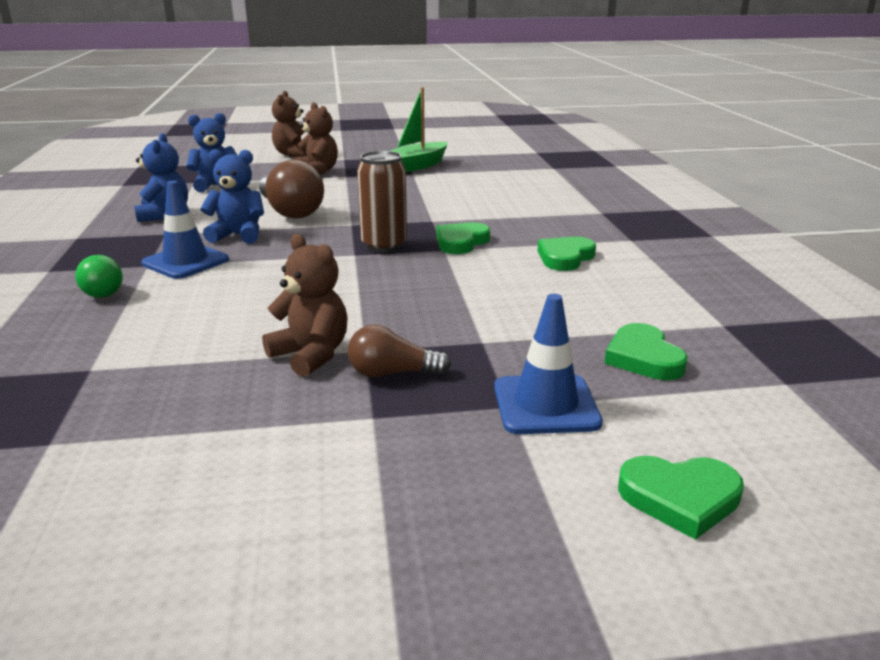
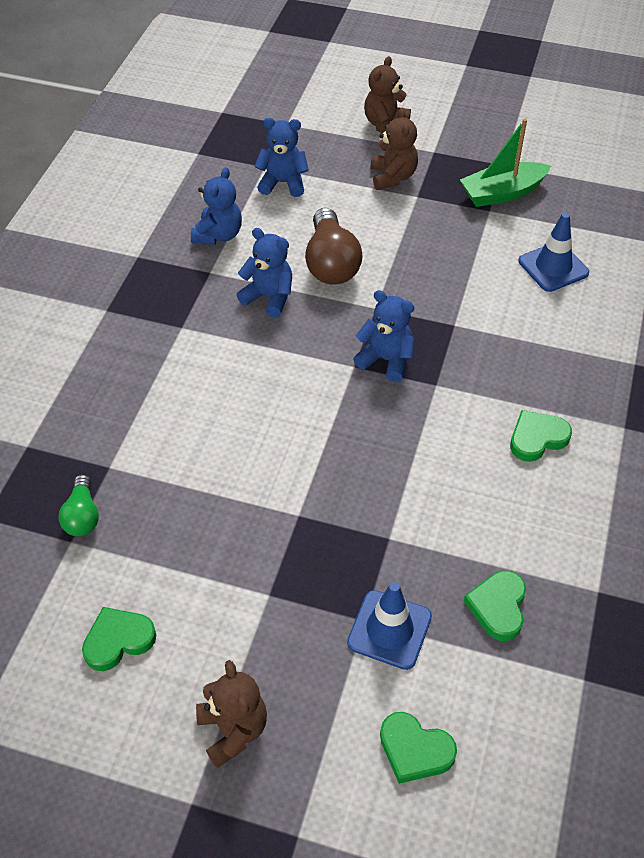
camera: 25 degrees right, 25 degrees up
green light bulb [75,255,123,298] -> green light bulb moved to [59,475,99,536]
blue traffic cone [141,181,229,279] -> blue traffic cone moved to [519,212,589,292]
brown teddy bear [262,234,348,377] -> brown teddy bear moved to [196,660,267,768]
brown light bulb [348,325,451,377] -> none
brown can [357,151,407,253] -> blue teddy bear [353,290,415,382]
green heart [437,222,490,254] -> green heart moved to [82,607,156,671]

